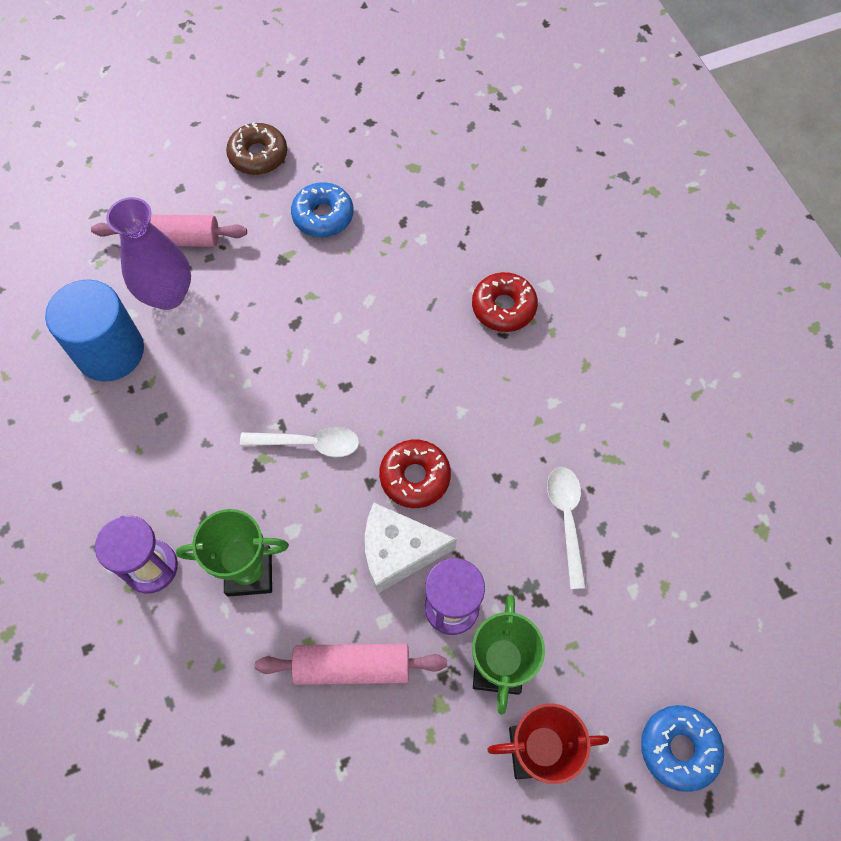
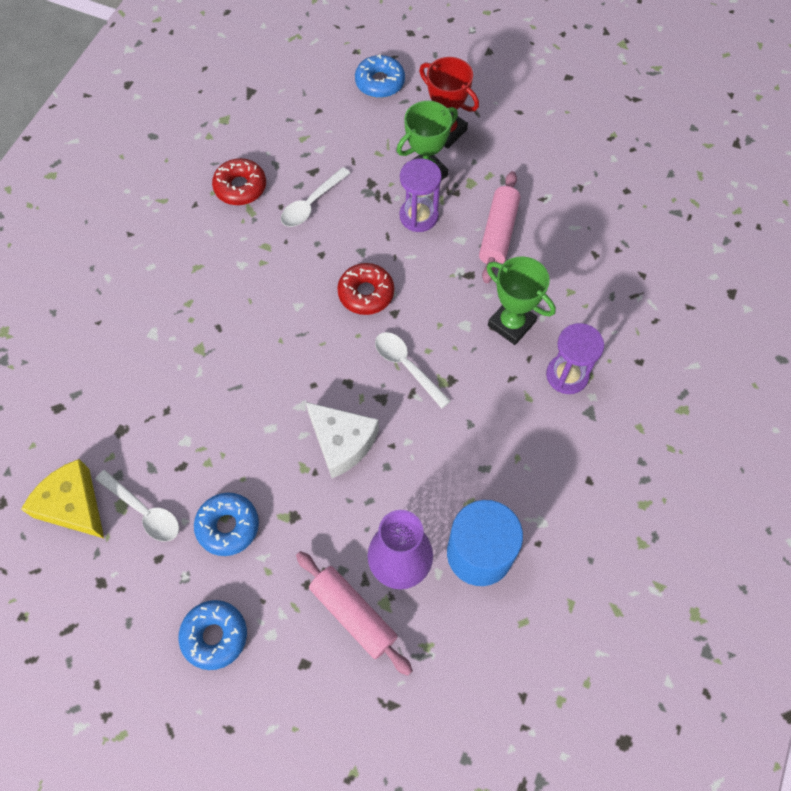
camera: 135 degrees left, 0 degrees up
brown donut [226,122,287,175] -> blue donut [178,600,247,670]
pink rolling pin [255,644,447,685] -> pink rolling pin turned 60 degrees clockwise [479,171,520,283]
white cheese [365,503,457,593] -> white cheese moved to [306,402,379,478]
red donut [472,272,538,332] -> red donut moved to [212,158,266,205]
none -> yellow cheese [21,459,104,538]
none -> white spoon [95,470,179,542]

